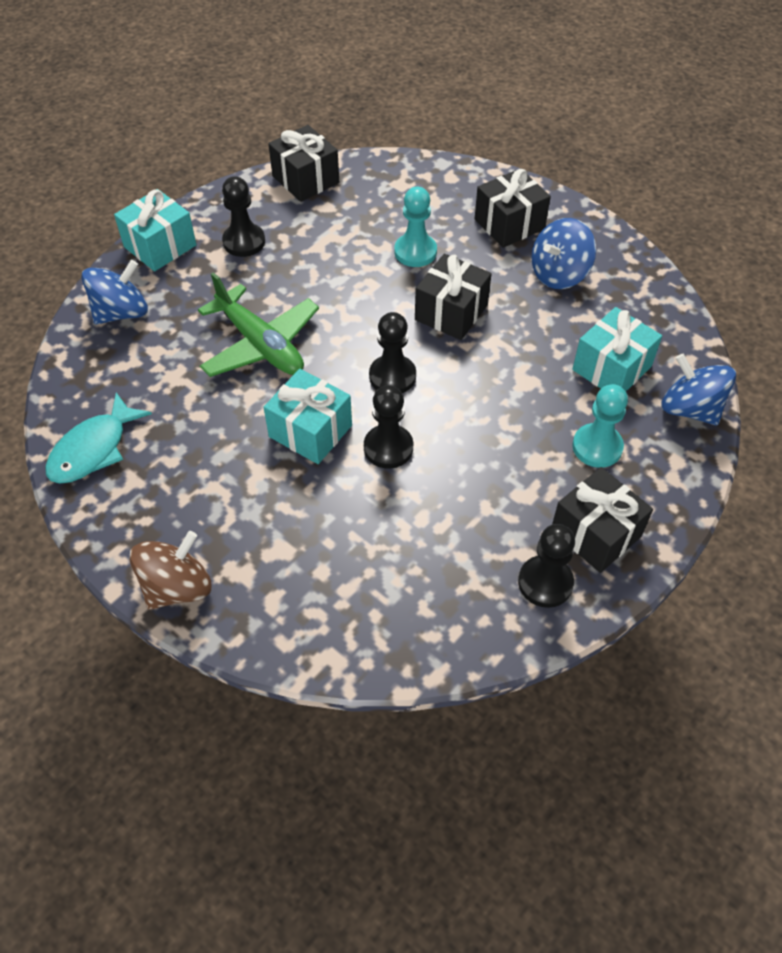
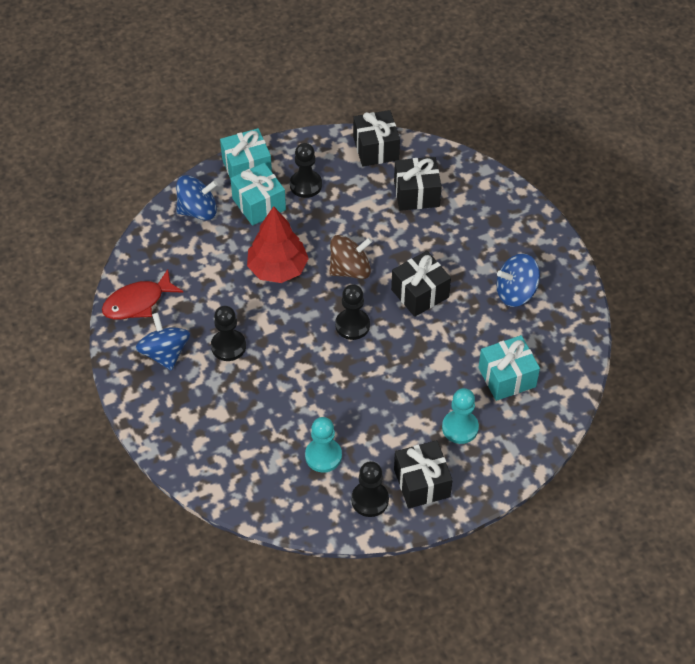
camera: 25 degrees right, 0 degrees up
turquoise fish [45,392,152,483] -> red fish [102,269,184,320]
brown spinning top [129,531,212,610] -> brown spinning top moved to [329,235,373,279]
green plane [198,272,319,377] -> red tree [247,206,309,283]
turquoise gift [264,369,352,464] -> turquoise gift moved to [230,163,286,226]
black pawn [364,385,413,469] -> black pawn moved to [211,306,246,361]
turquoise pawn [394,187,437,267] -> turquoise pawn moved to [305,417,342,473]
black gift [475,169,551,248] -> black gift moved to [394,157,442,211]
blue spinning top [661,354,736,425] -> blue spinning top moved to [136,313,190,371]

